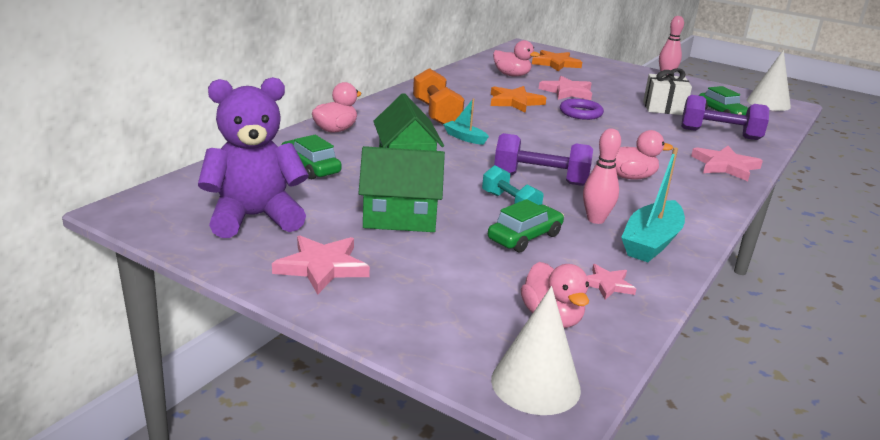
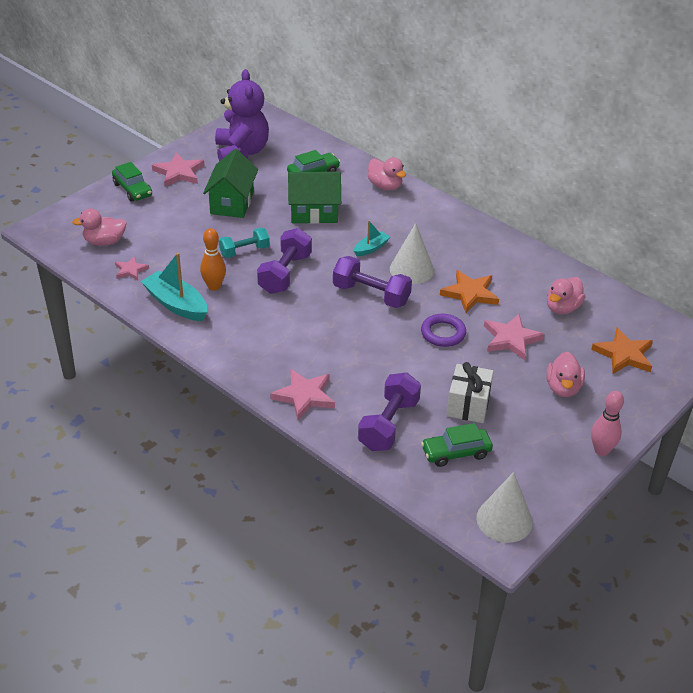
camera: 100 degrees right, 15 degrees up
orange dumbbell [413,68,464,125] -> none
green car [488,199,564,253] -> green car moved to [112,162,152,202]
white cone [491,286,581,415] -> white cone moved to [390,223,434,284]
pink bowling pin [583,128,621,224] -> orange bowling pin [200,228,226,291]
pink duck [614,130,673,180] -> pink duck moved to [546,352,585,397]
none -> purple dumbbell [333,256,412,308]

